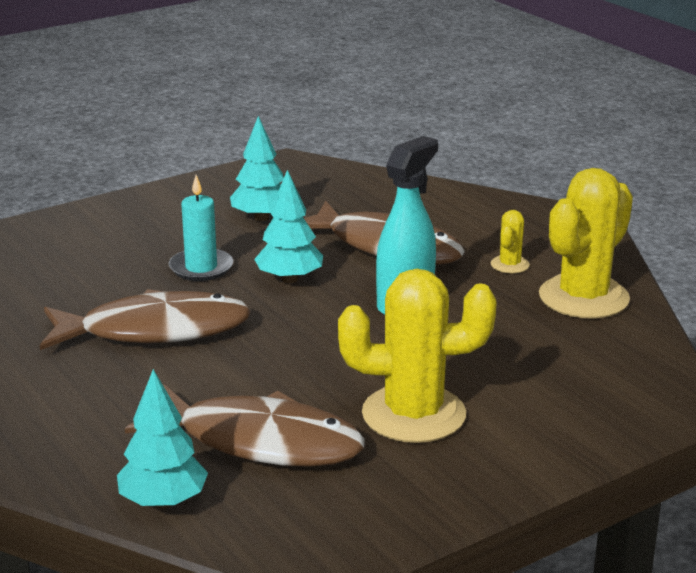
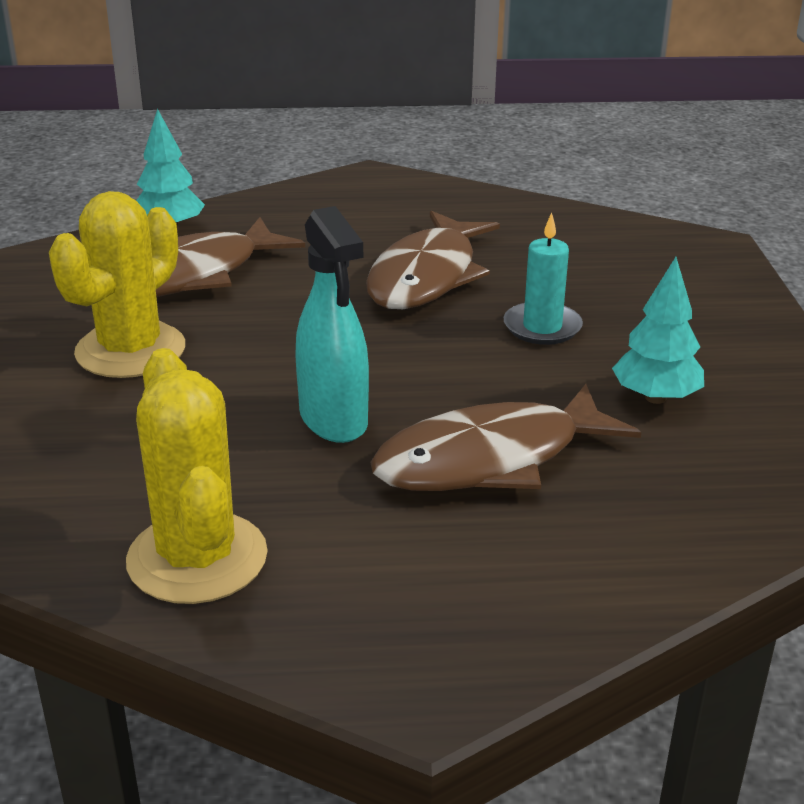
camera: 120 degrees right, 5 degrees up
turquoise tree [254,170,323,283] -> none
yellow cactus [491,210,530,273] -> none

